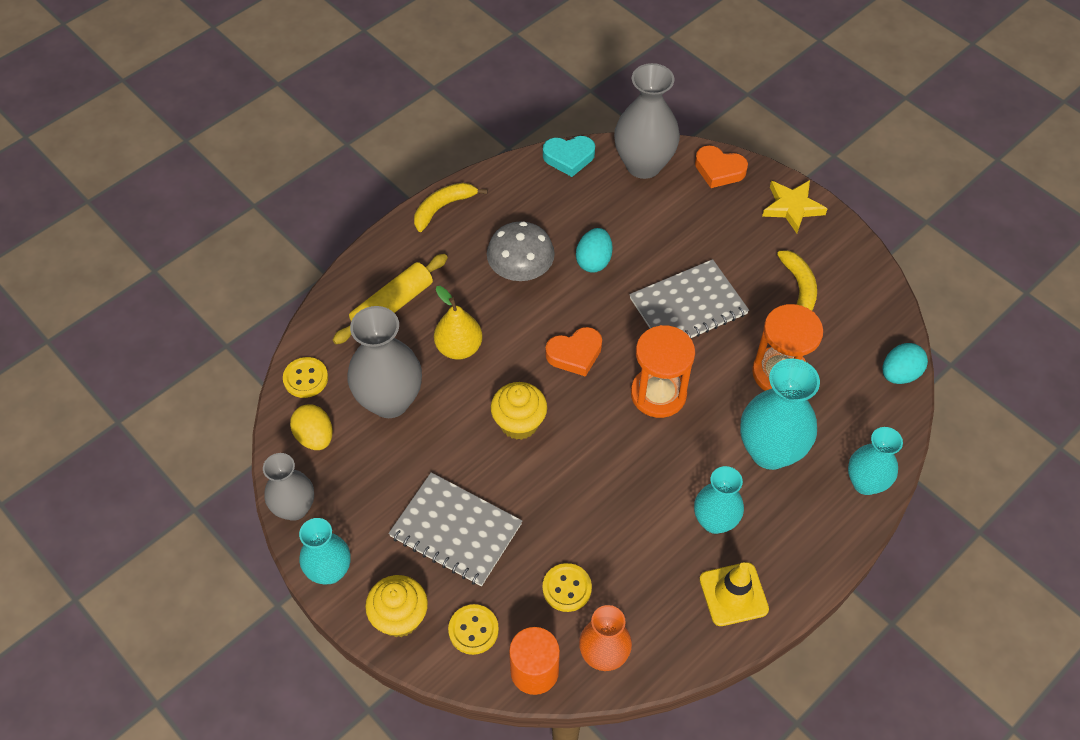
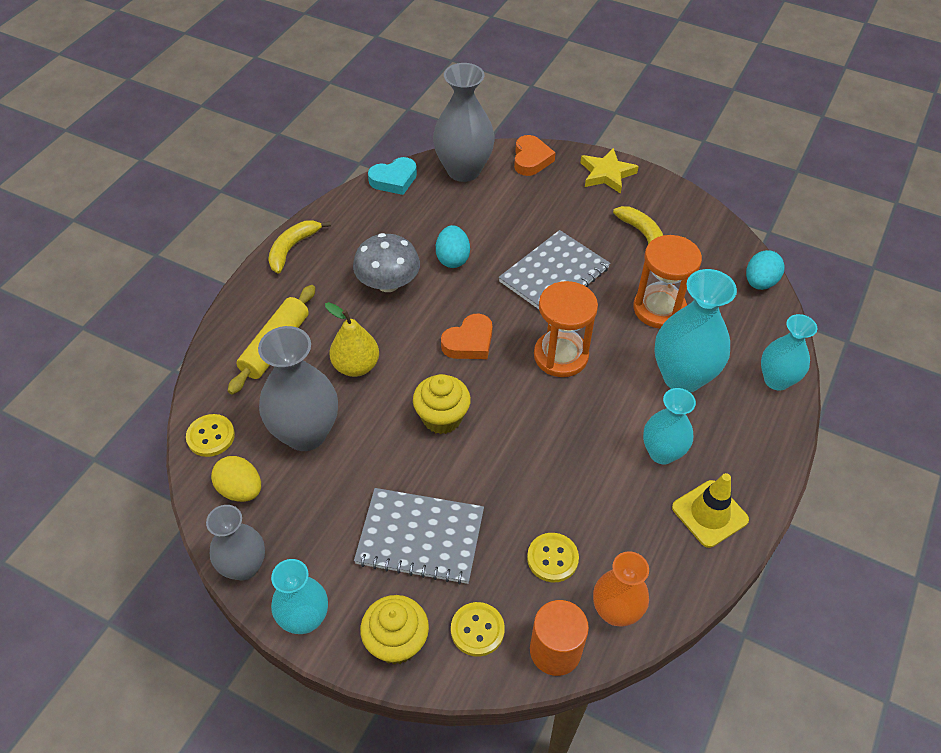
camera: 20 degrees left, 5 degrees down
orange heart [695,145,748,188] -> orange heart turned 90 degrees counterclockwise [514,135,556,176]

